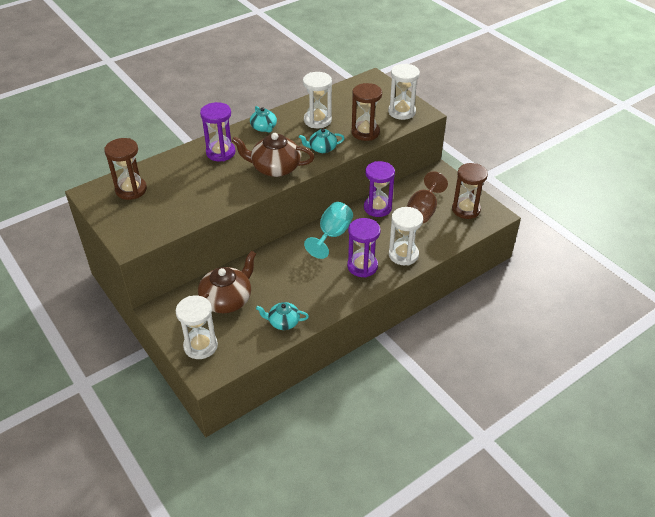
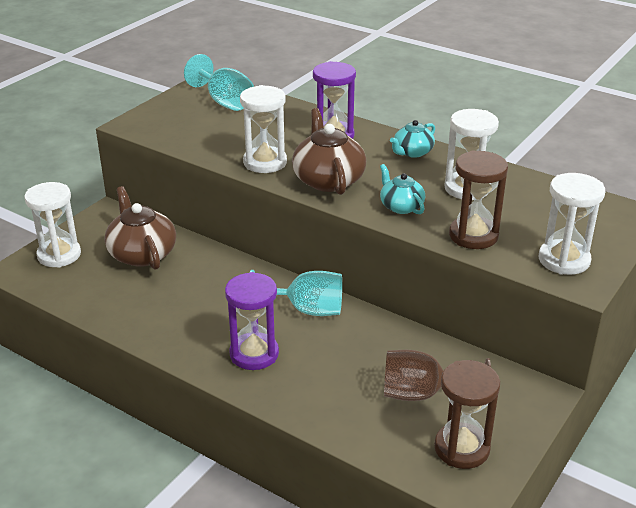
camera: 70 degrees right, 10 degrees down
brown hourglass [104,138,147,200] -> turquoise goblet [184,54,254,111]
brown teapot [198,251,256,313] -> brown teapot turned 135 degrees counterclockwise [105,186,176,270]
turquoise teapot [256,302,309,330] -> none
purple hourglass [364,161,395,217] -> none
white hourglass [389,207,423,265] -> white hourglass moved to [240,85,287,173]

